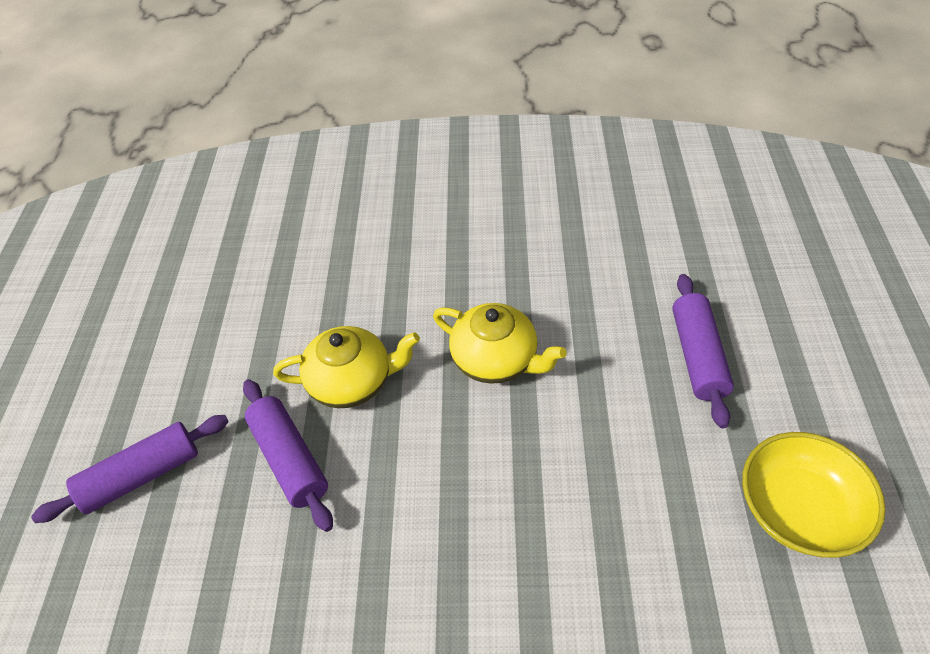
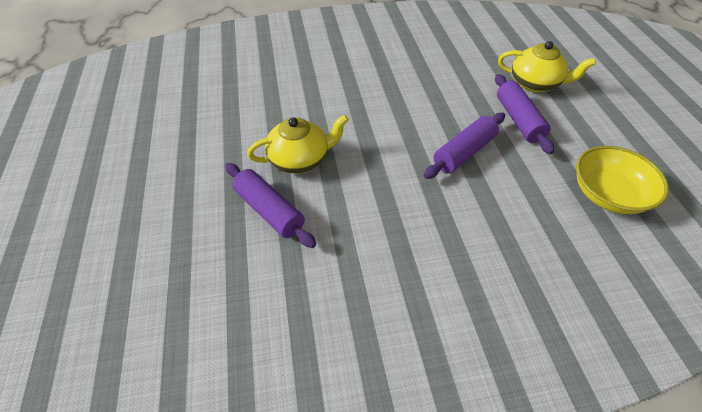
camera: 15 degrees left, 0 degrees up
purple rolling pin [31,415,229,523] -> purple rolling pin moved to [424,113,505,179]
yellow teapot [433,303,567,384] -> yellow teapot moved to [498,41,596,92]

